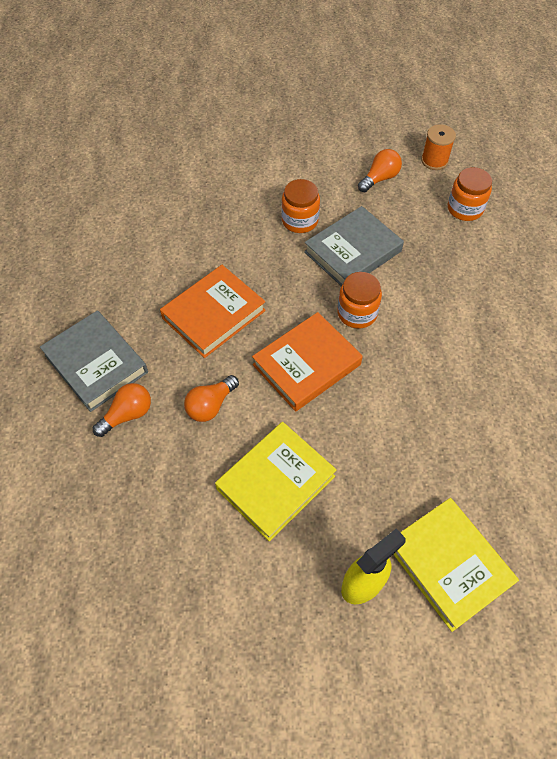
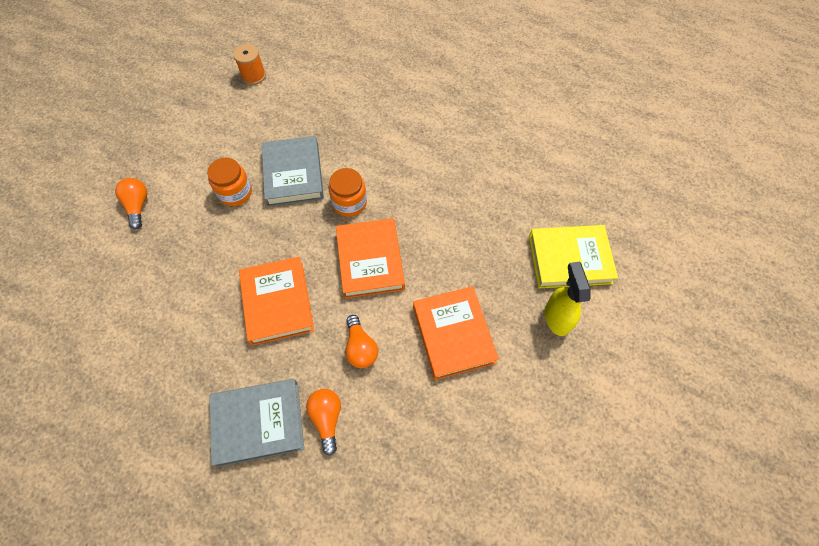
camera: 60 degrees left, 5 degrees up
yellow book [215,422,337,542] -> orange book [413,286,499,380]
orange light bulb [358,149,402,192] -> orange light bulb moved to [115,178,147,229]
orange jar [448,167,492,221] -> none

